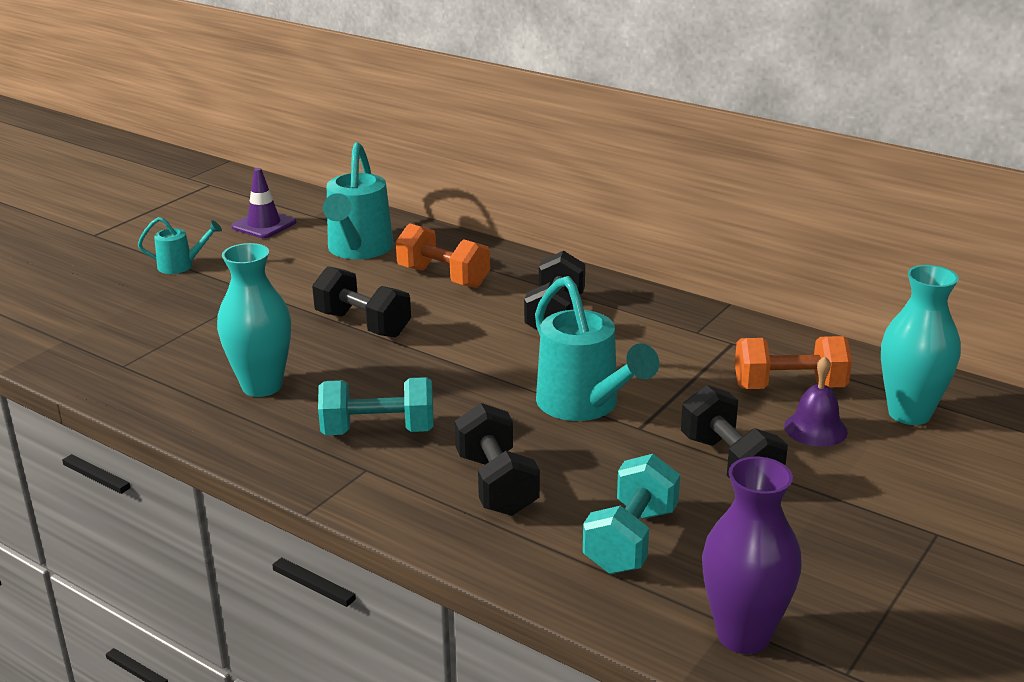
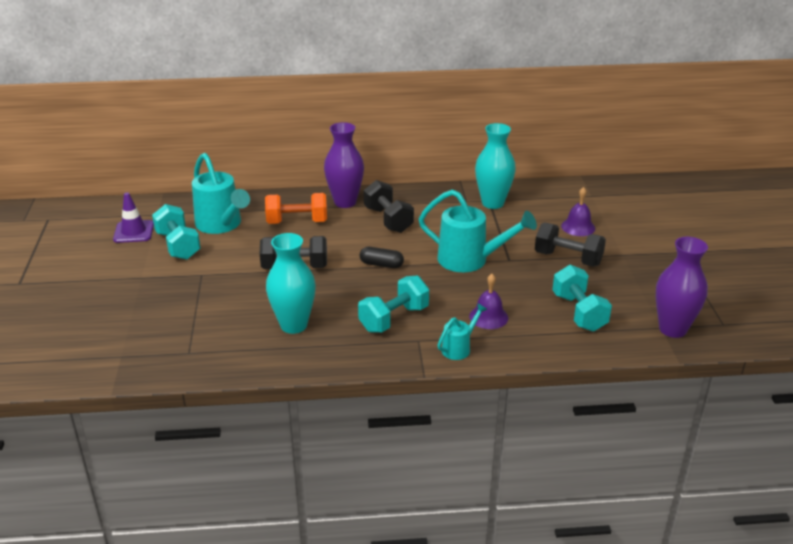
camera: 40 degrees left, 5 degrees up
turquoise watering can [138,217,222,274] -> turquoise watering can moved to [437,304,487,360]
black dumbbell [455,403,540,516] -> purple bell [469,274,508,329]
orange dumbbell [735,336,852,389] -> none
turquoise vase [881,265,961,425] -> turquoise vase moved to [475,123,516,209]
none -> turquoise dumbbell [152,204,201,260]
none -> purple vase [324,122,364,208]
none -> black capsule [360,247,404,268]

